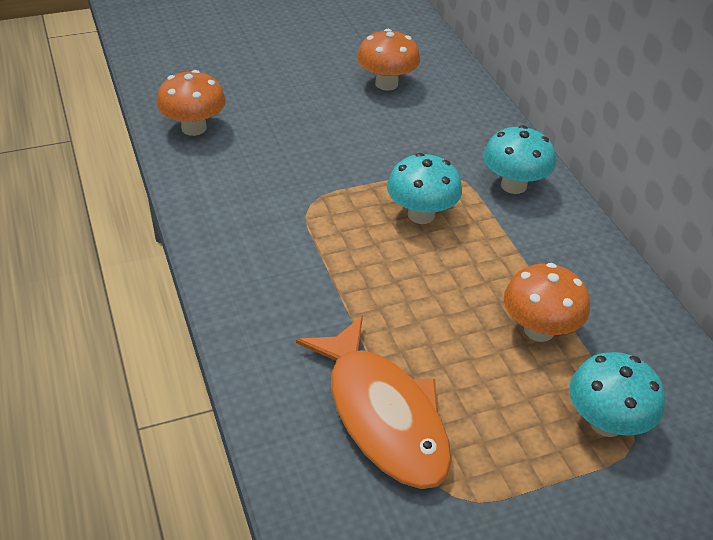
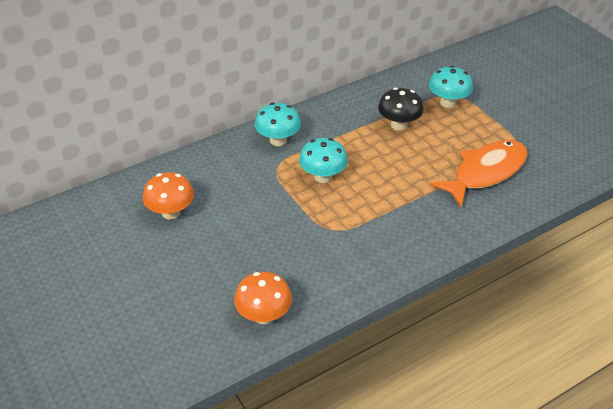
camera: 100 degrees left, 0 degrees up
orange mushroom [504,263,590,342] -> black mushroom [378,88,424,130]

